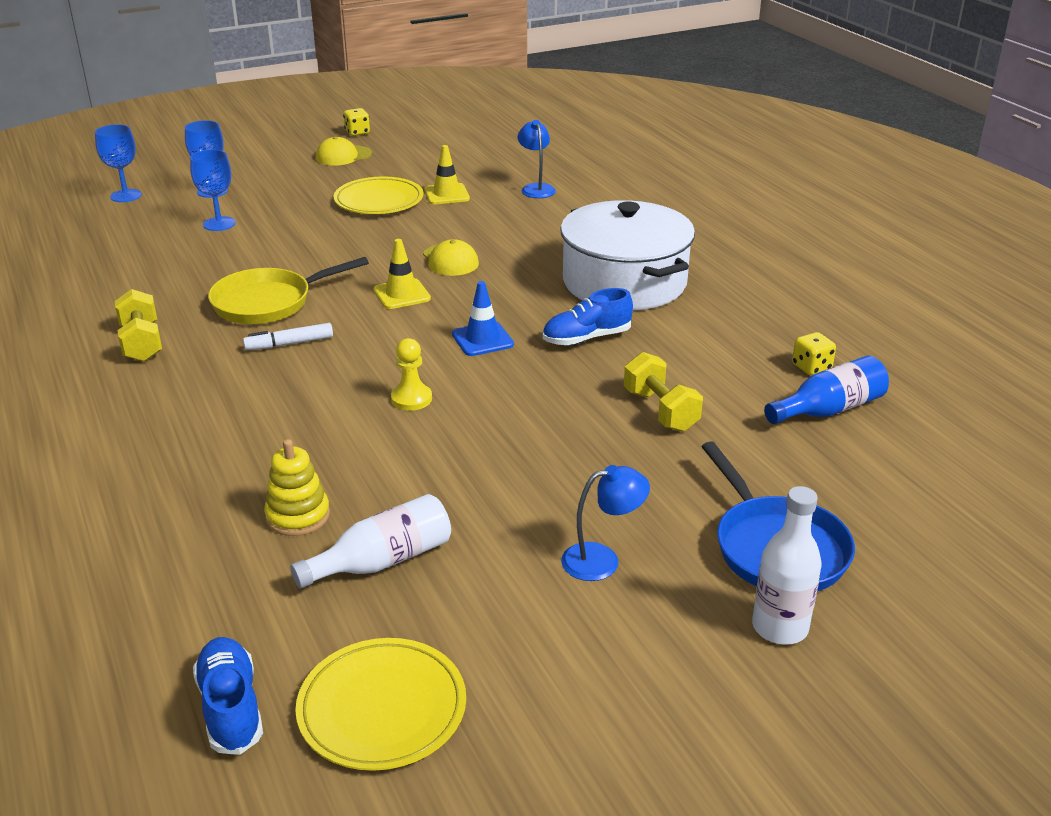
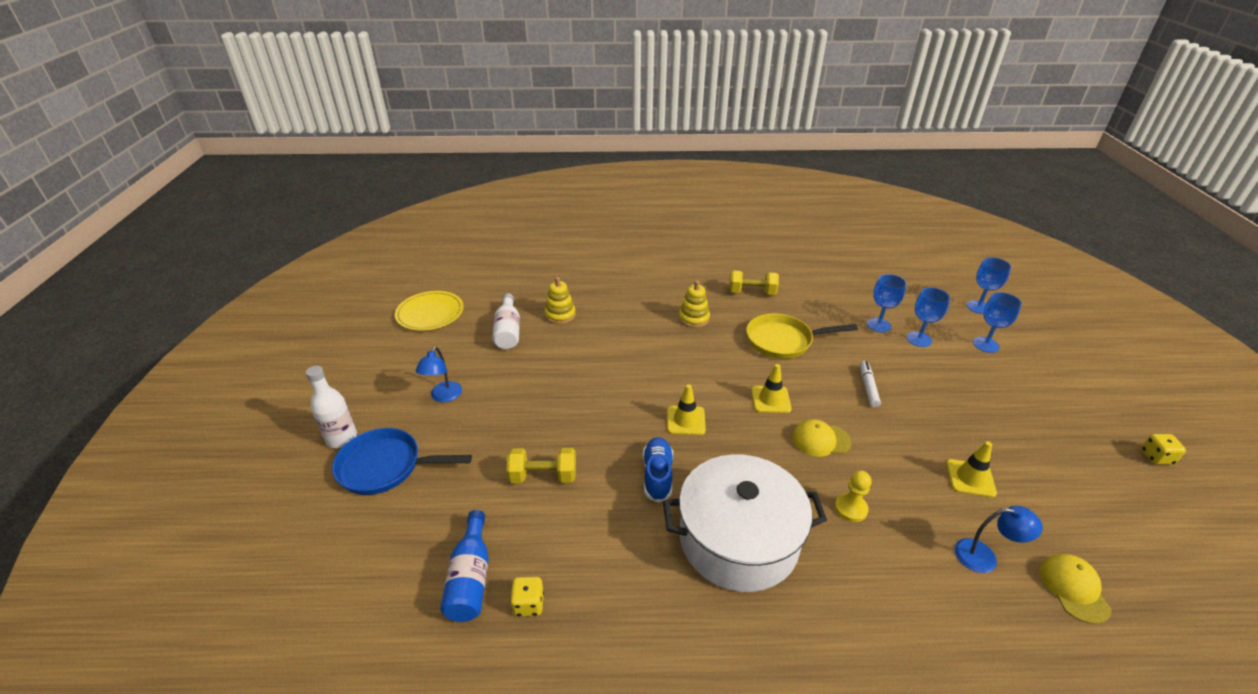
camera: 115 degrees right, 5 degrees up
blue shoe [193,637,263,755] -> none
yellow pan [208,257,369,324] -> yellow pan turned 90 degrees counterclockwise [746,313,858,359]
white marker [243,323,333,350] -> white marker moved to [860,361,881,407]
yellow cap [316,137,372,166] -> yellow cap moved to [1040,554,1112,624]
yellow plate [334,177,424,214] -> none
yellow pawn [391,338,432,411] -> yellow pawn moved to [835,471,871,522]
blue traffic cone [452,281,514,356] -> yellow traffic cone [667,384,706,435]
none -> yellow stacking toy [679,280,710,328]
none -> blue goblet [867,274,906,333]

